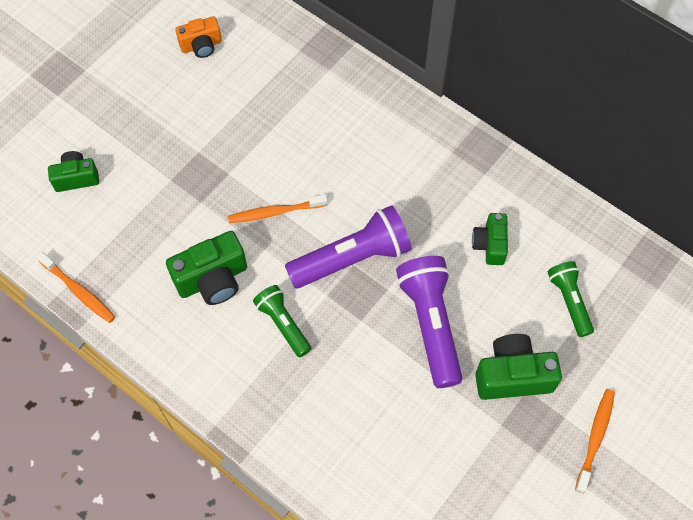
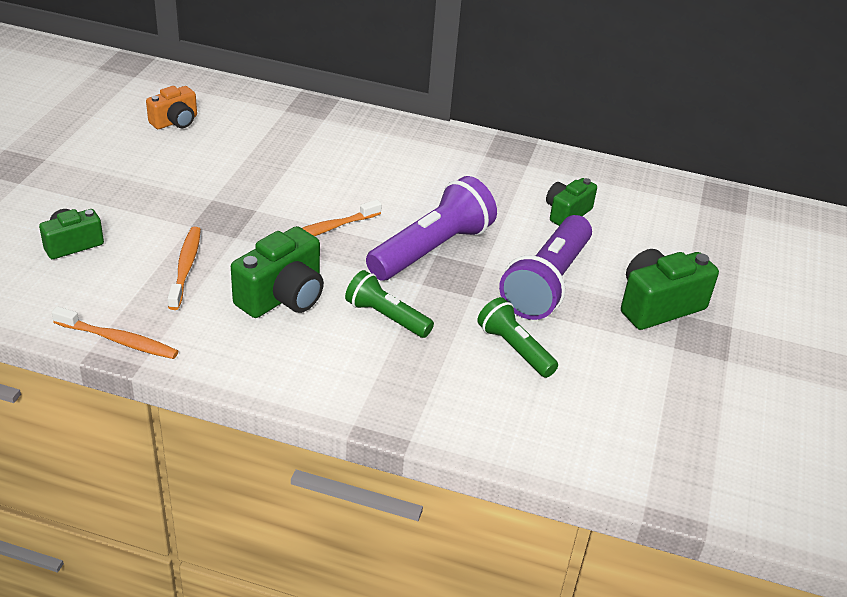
camera: 25 degrees left, 25 degrees down
purple flashlight [396,256,462,388] -> purple flashlight turned 120 degrees counterclockwise [499,215,592,320]
green camera [472,213,508,265] -> green camera turned 60 degrees clockwise [546,178,597,226]
green flashlight [547,261,594,337] -> green flashlight moved to [477,297,558,378]
orange toothbrush [575,389,615,493] -> orange toothbrush moved to [168,227,201,310]

